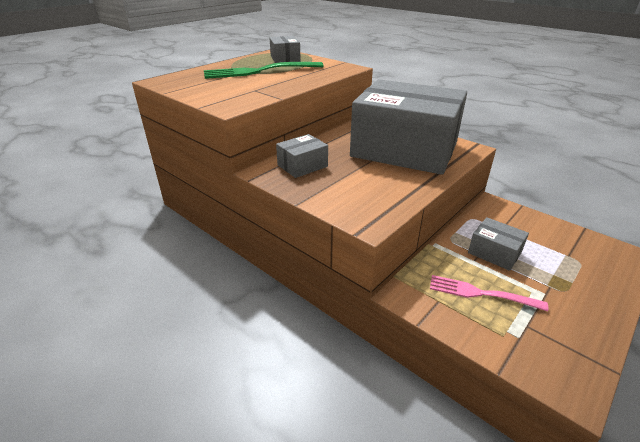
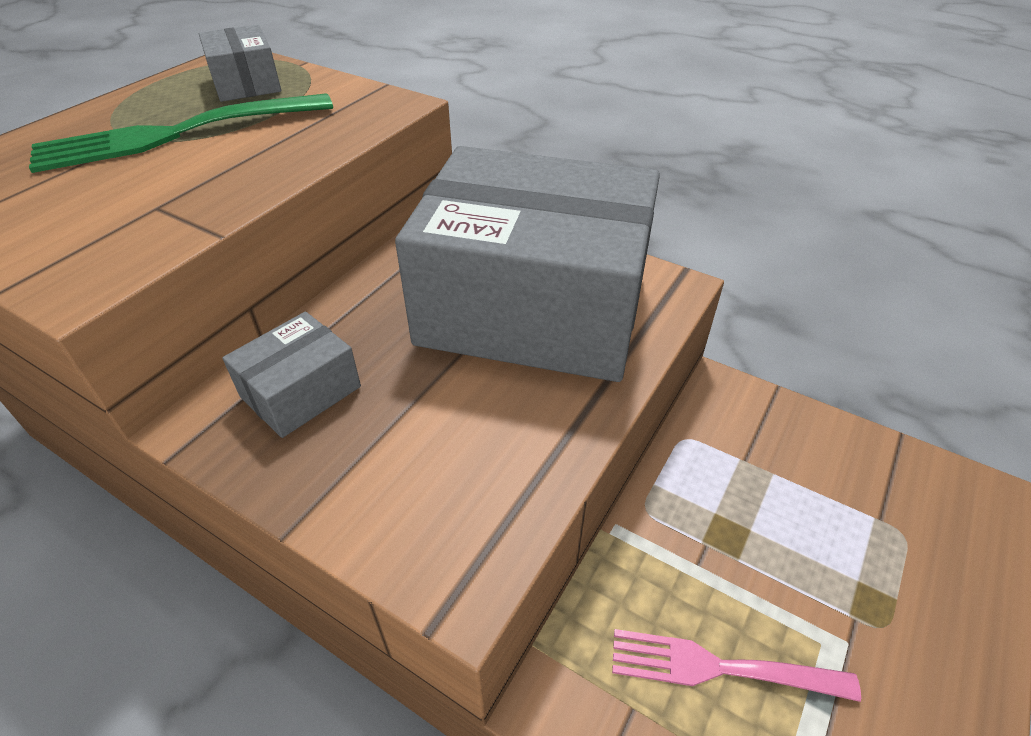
camera: 10 degrees left, 10 degrees up
grey box [468,217,529,271] -> none

